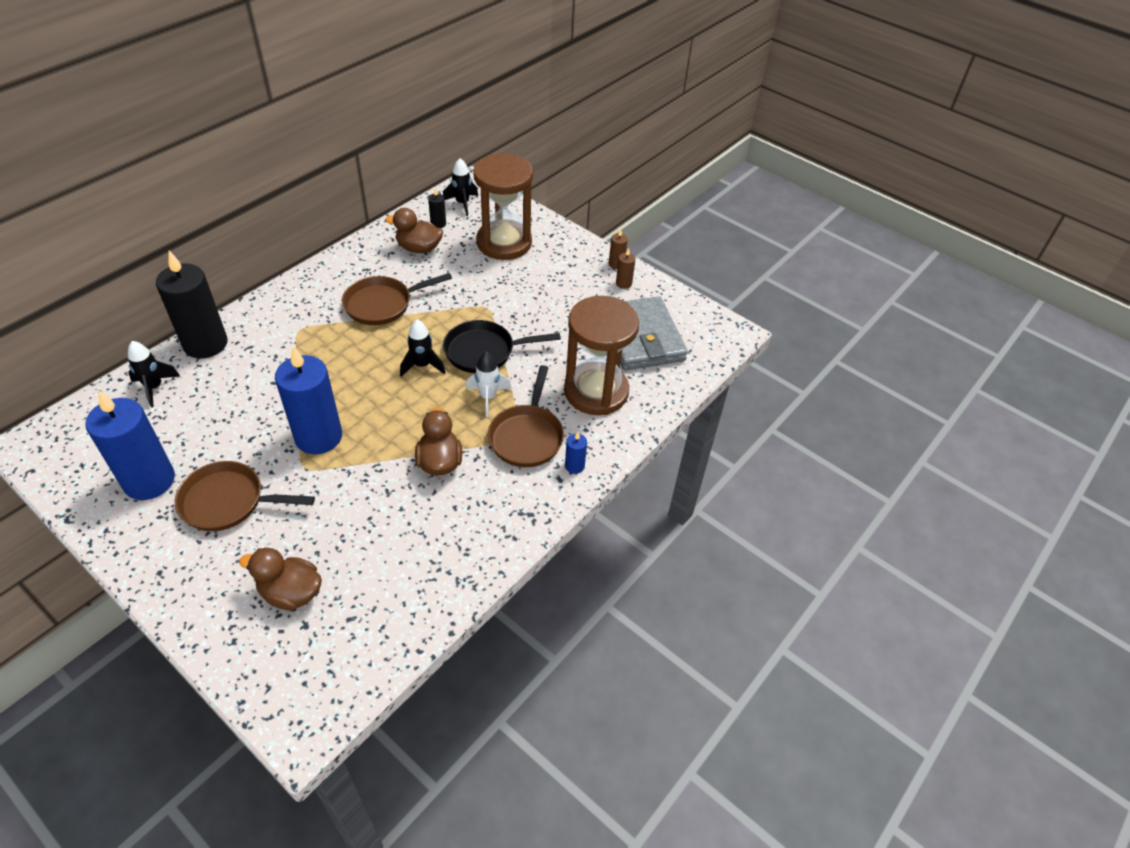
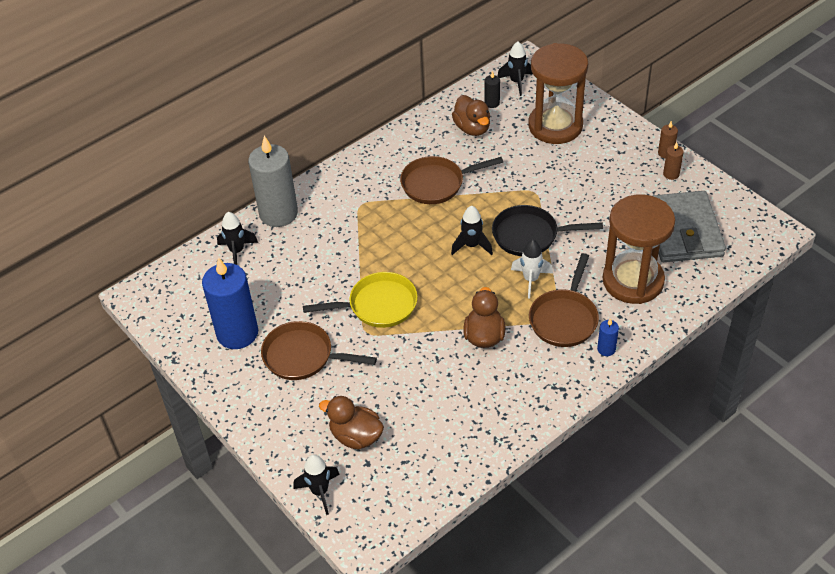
camera: 15 degrees right, 0 degrees up
black candle [156,251,227,359] -> grey candle [248,136,298,227]
blue candle [275,346,342,454] -> yellow pan [303,272,418,328]
brown duck [385,208,443,253] -> brown duck turned 135 degrees counterclockwise [452,95,490,136]
none -> black rocket [294,454,340,515]

